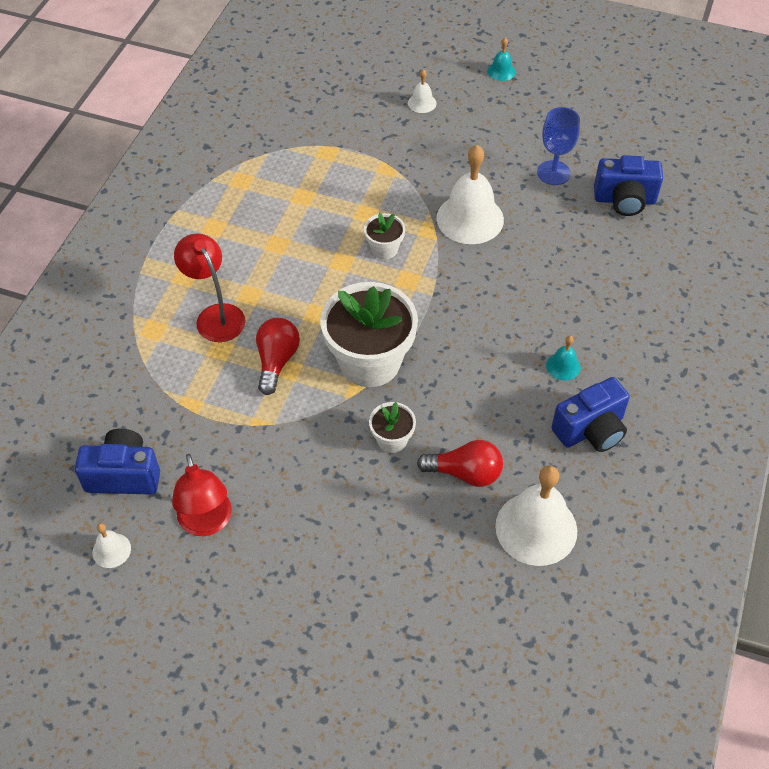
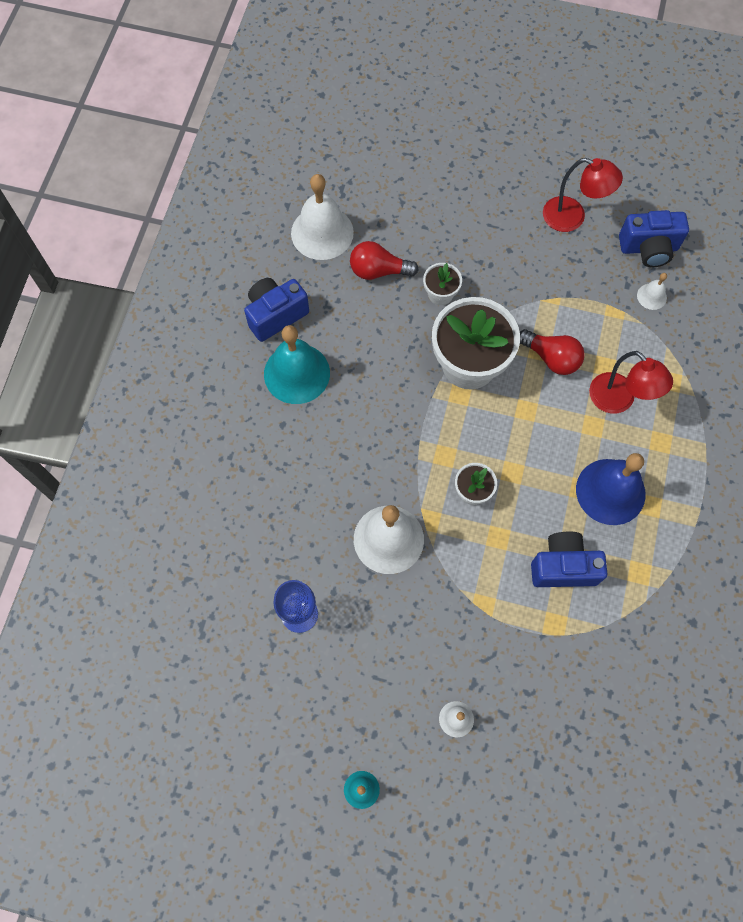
camera: 175 degrees right, 15 degrees up
white bell [92,523,131,568] -> white bell moved to [637,273,667,310]
red lamp [172,454,232,536] -> red lamp turned 135 degrees clockwise [543,158,623,232]
red light bulb [256,318,300,395] -> red light bulb turned 60 degrees counterclockwise [520,329,585,375]
turquoise bell [546,336,581,381] -> turquoise bell [264,325,330,404], size x2.16
blue camera [594,155,663,216] -> blue camera moved to [531,532,607,587]
none -> blue bell [576,453,646,525]

